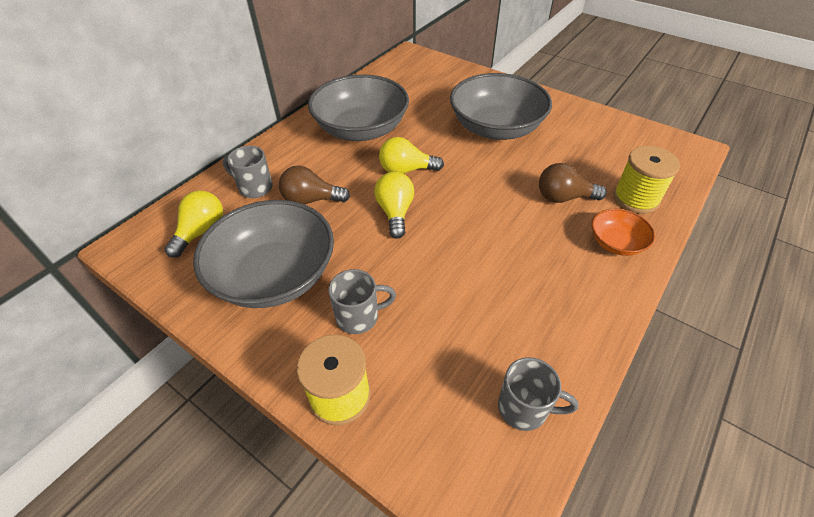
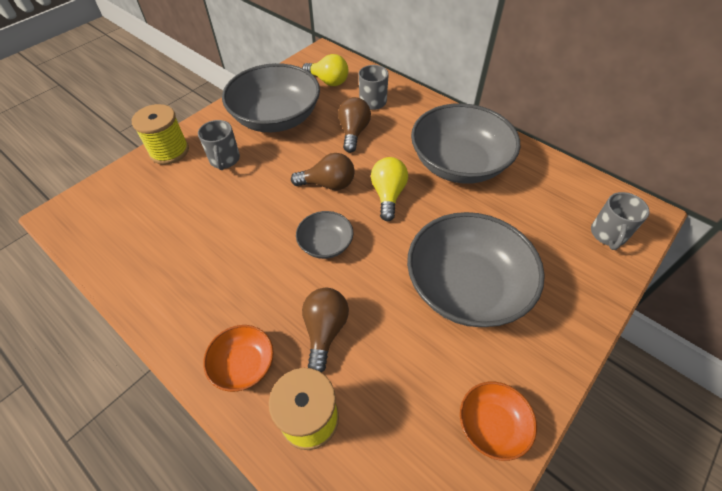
camera: 95 degrees right, 5 degrees up
yellow light bulb [375,171,414,239] -> brown light bulb [291,153,355,190]
grey mug [498,357,579,431] -> grey mug moved to [591,192,650,250]
none -> grey bowl [296,211,353,259]
none -> orange bowl [460,382,537,461]

